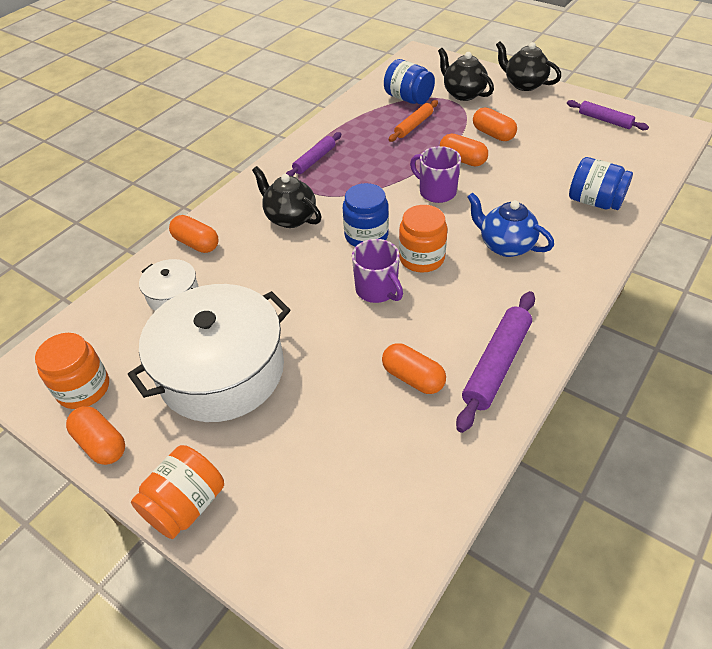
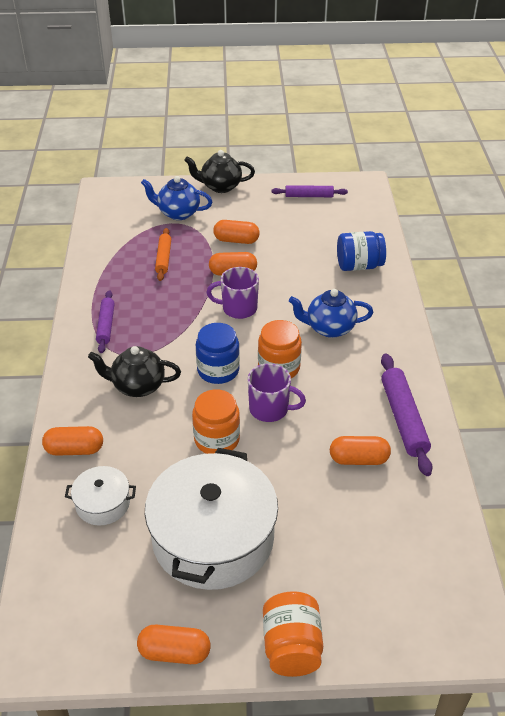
camera: 40 degrees left, 5 degrees down
orange jar [35,333,109,409] -> orange jar moved to [192,389,240,454]
blue jar [384,59,435,104] -> none
black teapot [438,48,494,101] -> blue teapot [141,176,212,220]

